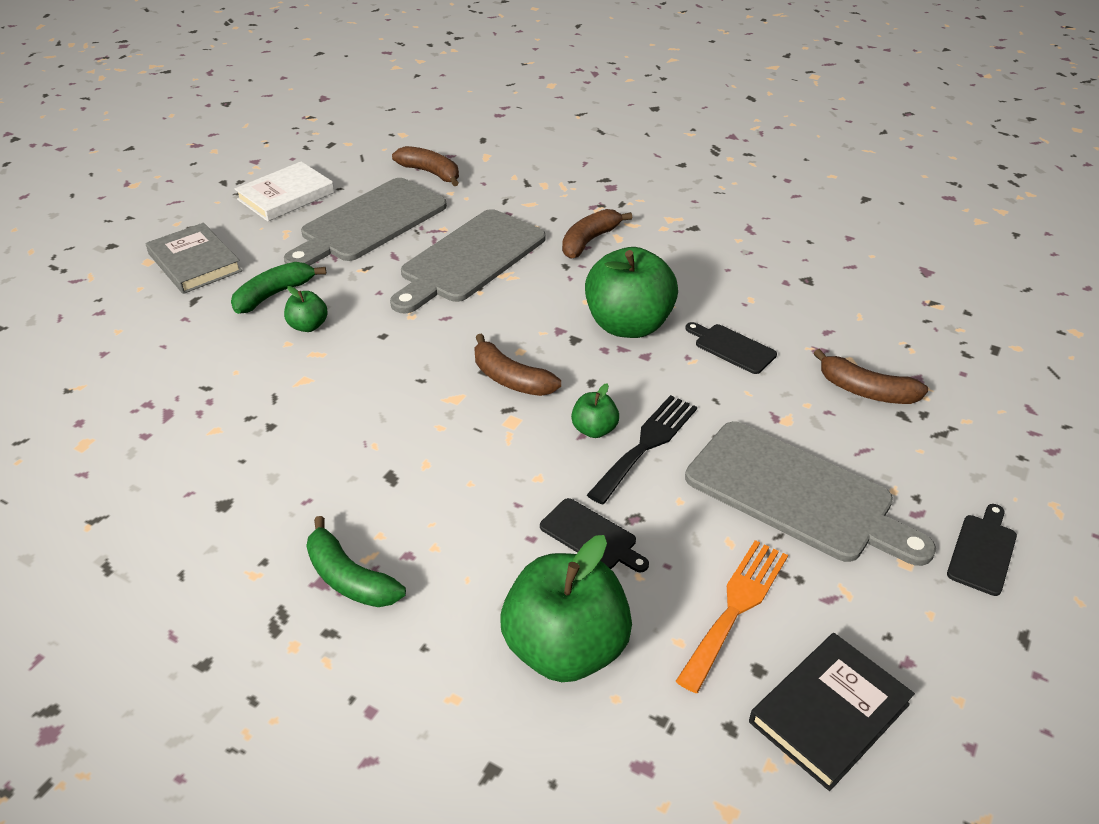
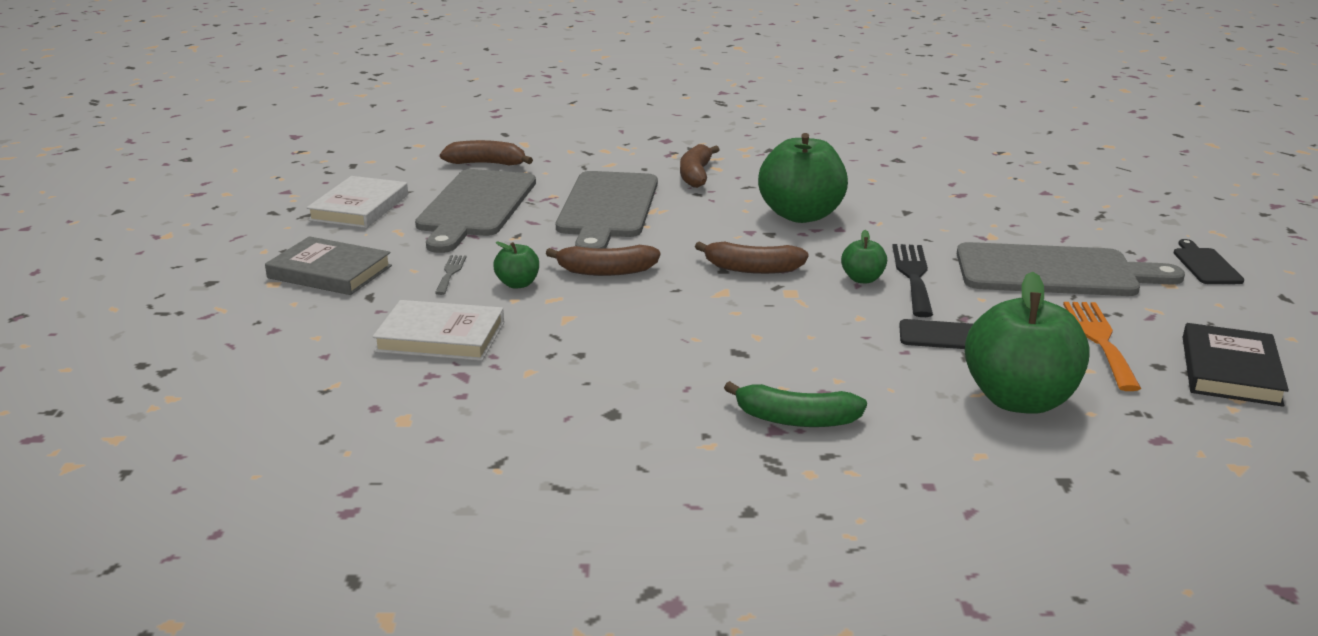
camera: 30 degrees left, 15 degrees down
green banana [231,262,326,314] -> grey fork [435,255,467,295]
black cutting board [685,322,777,374] -> none
brown banana [814,349,928,404] -> brown banana moved to [546,245,660,276]
none -> white book [372,300,504,361]

